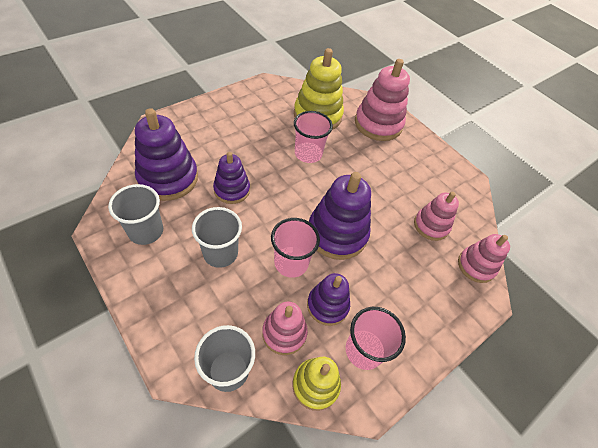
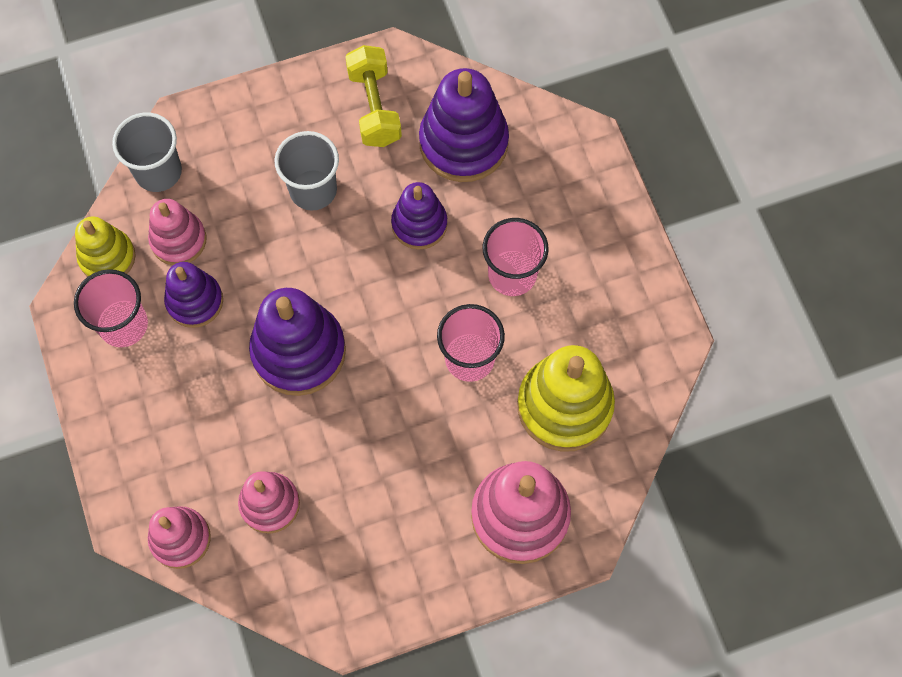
camera: 115 degrees right, 15 degrees up
grey cup [108,184,163,245] -> yellow dumbbell [345,45,402,147]
pink cup [271,218,320,278] -> pink cup moved to [483,218,549,296]

